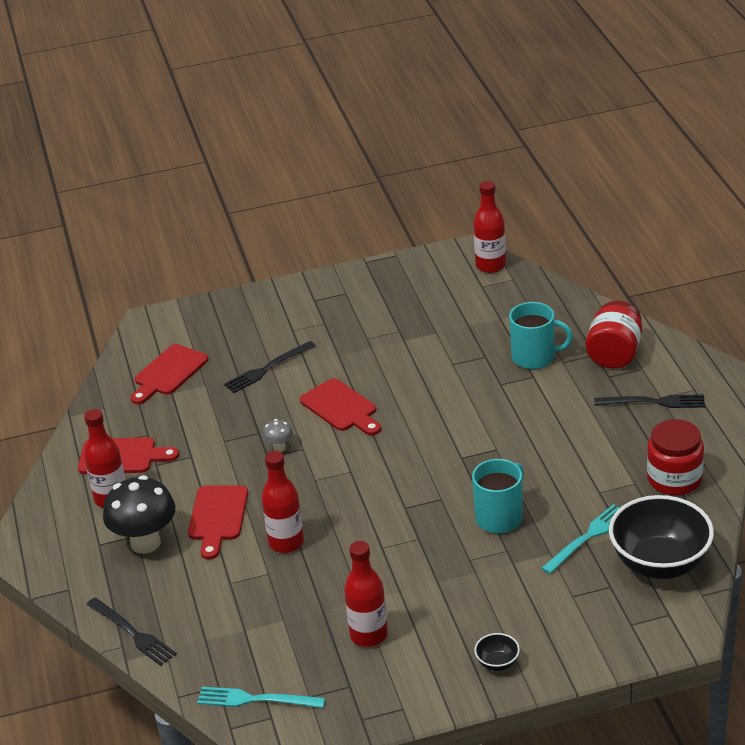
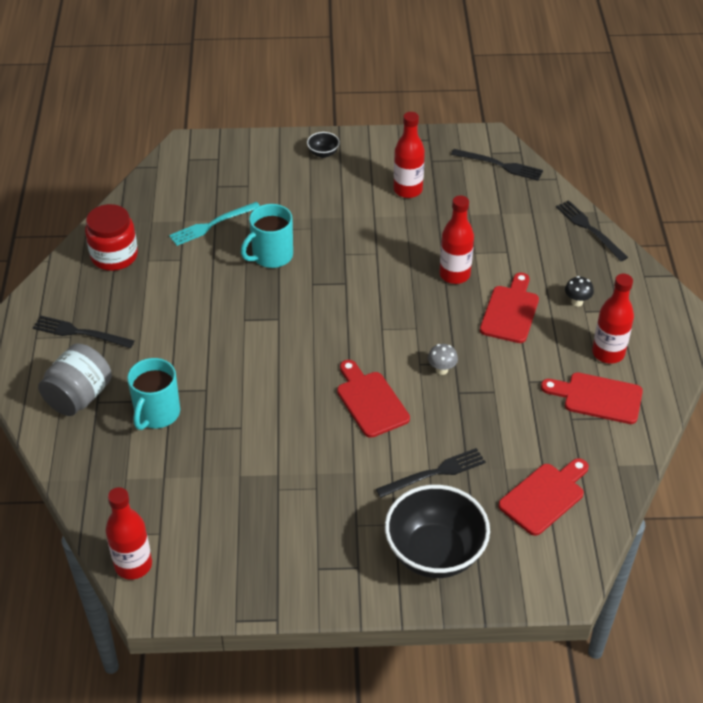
camera: 170 degrees left, 10 degrees up
black mushroom [103,475,175,554] -> black mushroom [565,276,594,307], size x0.45
turquoise fork [197,687,325,708] -> black fork [451,149,543,181]
turquoise mug [509,302,573,369] -> turquoise mug turned 90 degrees counterclockwise [127,358,180,430]
red jar [586,301,642,369] -> grey jar [38,344,112,416]
black bowl [609,495,714,579] -> black bowl moved to [385,485,490,578]

